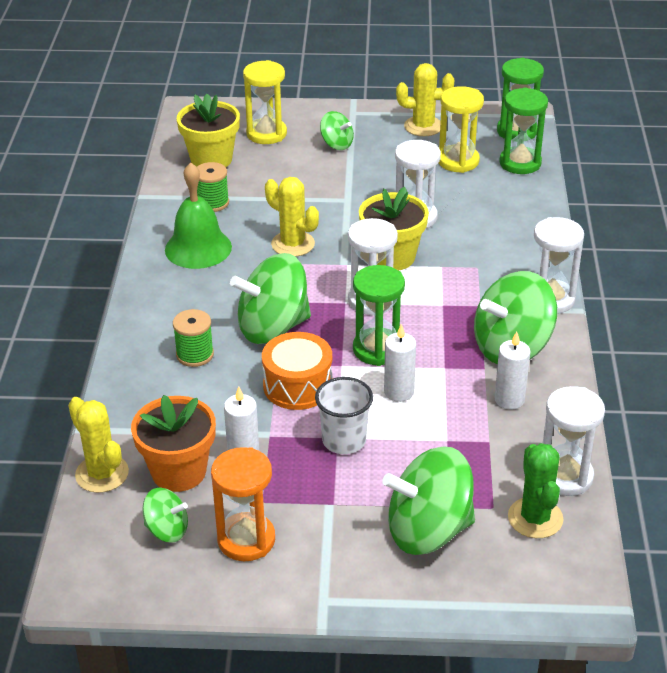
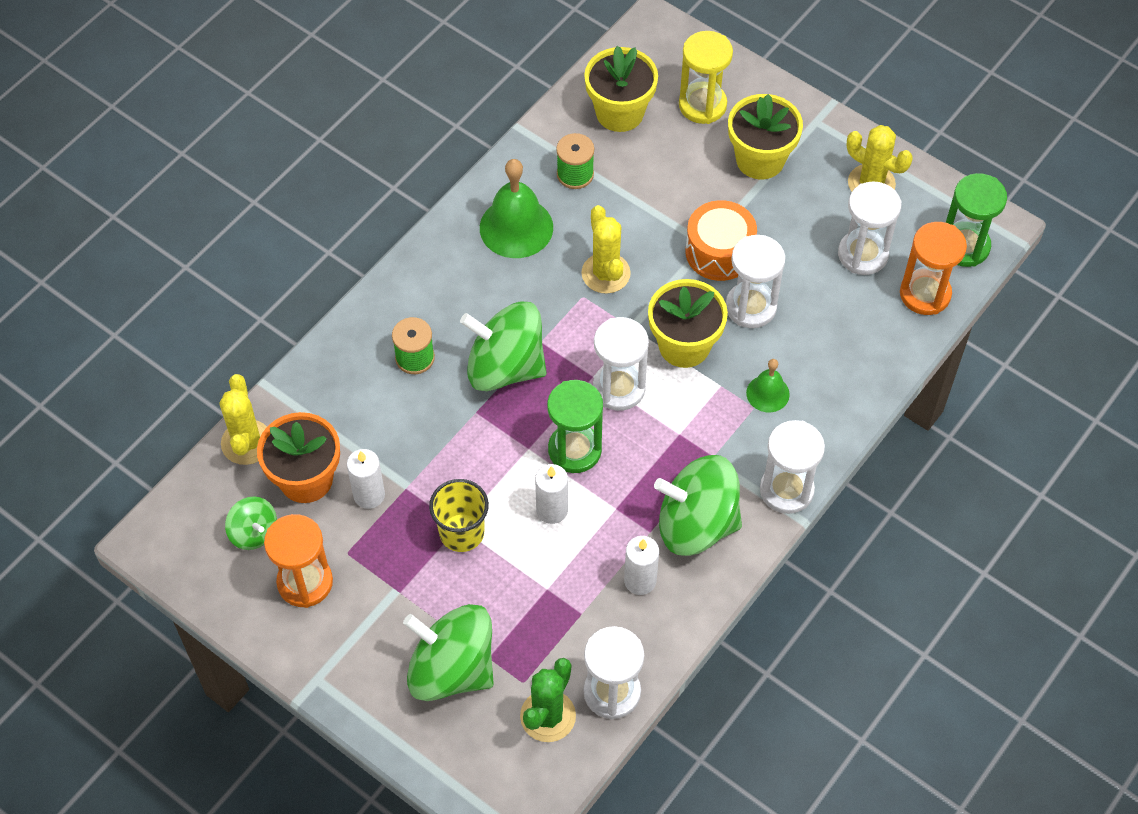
camera: 35 degrees right, 20 degrees up
orange drum [262,332,332,410] -> orange drum moved to [685,200,757,281]
white cup [315,377,373,454] -> yellow cup [429,479,489,552]
green spinning top [320,111,354,150] -> yellow flower pot [728,94,803,179]
yellow hourglass [439,86,484,173] -> white hourglass [838,181,901,275]
green hourglass [499,87,548,174] -> orange hourglass [900,222,967,315]
none -> green bell [746,359,790,412]

